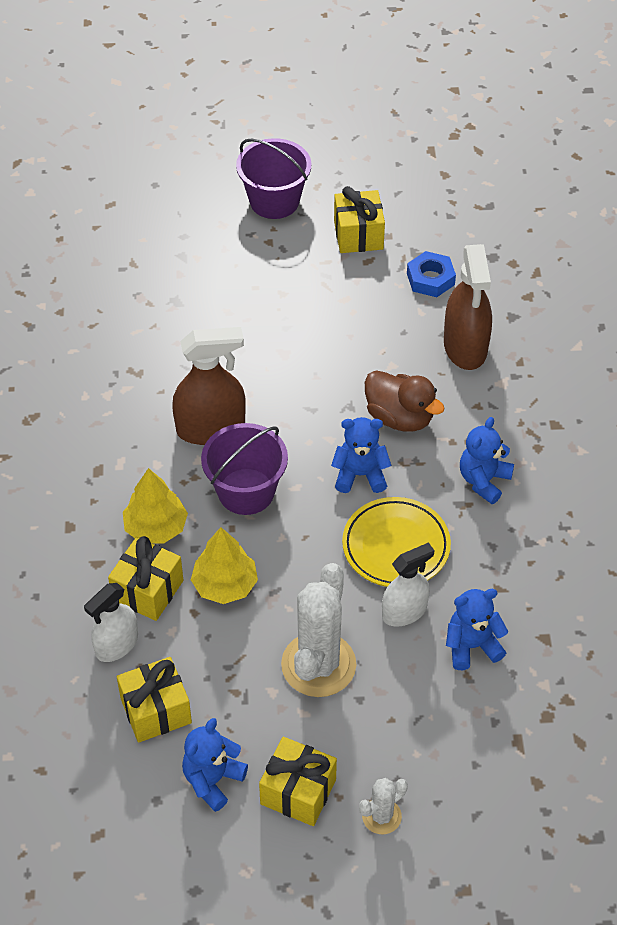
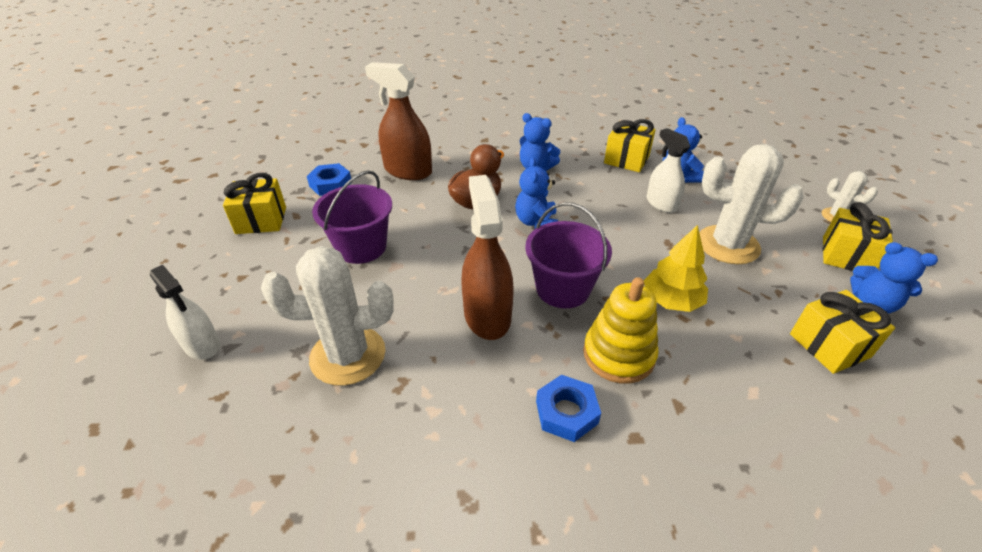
camera: 90 degrees left, 10 degrees down
white spray bottle [84,583,138,662] -> white spray bottle moved to [150,265,220,360]
yellow gift [108,536,183,621] -> yellow gift moved to [604,119,656,172]
yellow tree [123,468,188,544] -> yellow stacking toy [583,277,659,384]
purple bucket [236,138,311,219] -> purple bucket moved to [312,170,392,264]
yellow plate [342,497,451,587] -> none
brown spray bottle [444,244,492,370] -> brown spray bottle turned 150 degrees counterclockwise [365,62,432,180]
none -> white cactus [261,246,394,386]
none -> blue nut [536,375,601,442]

